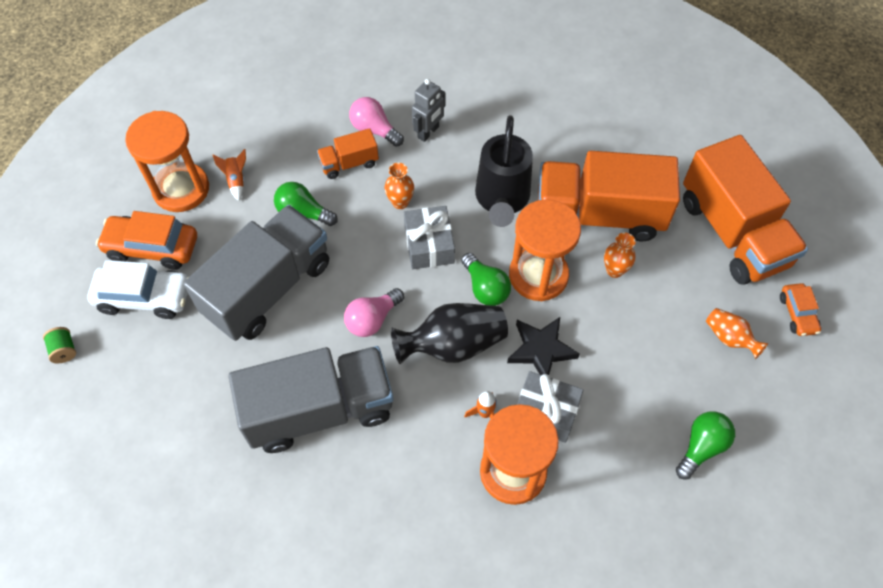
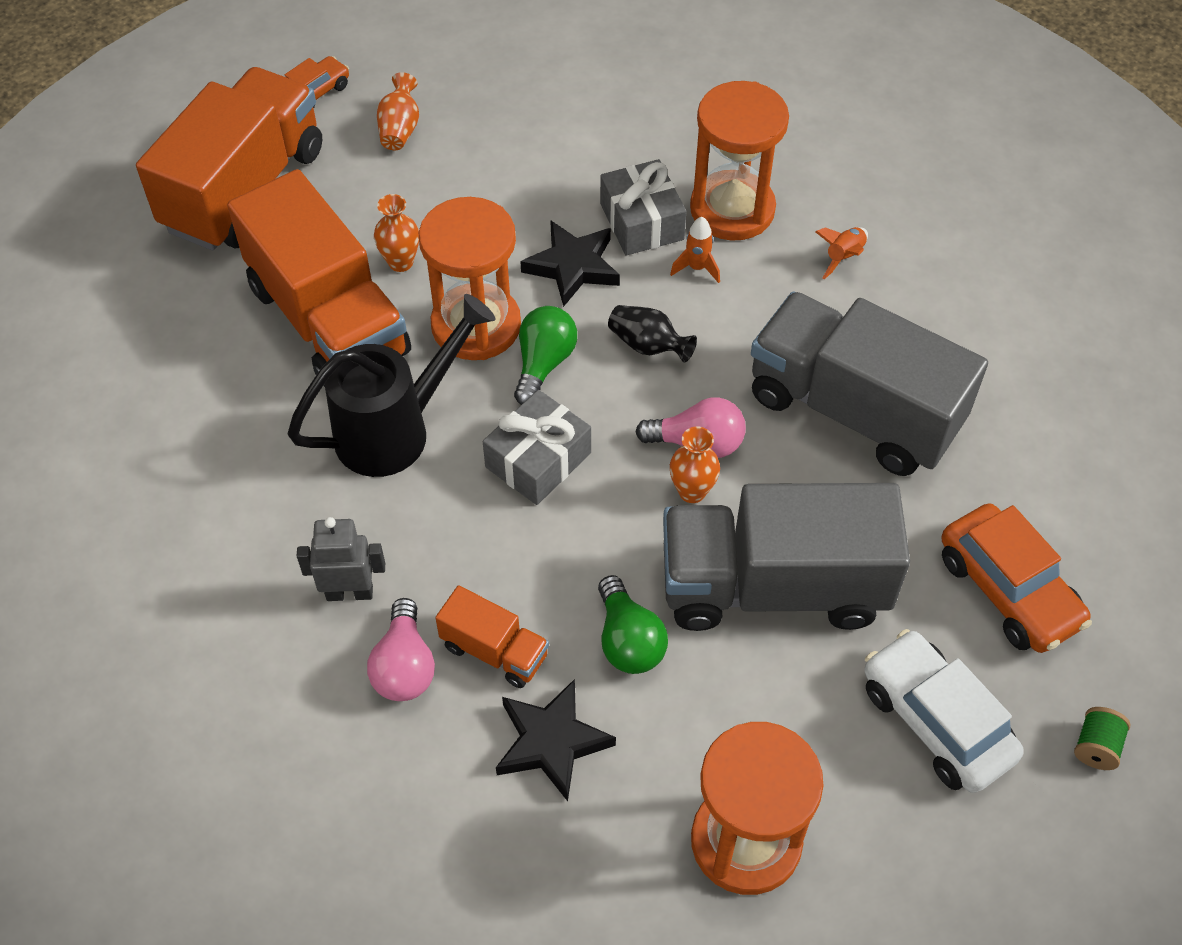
camera: 130 degrees left, 5 degrees down
orange car [96,211,197,270] -> orange car moved to [942,503,1092,653]
orange rocket [213,149,246,201] -> orange rocket moved to [816,227,868,279]
orange vase [385,163,414,209] -> orange vase moved to [670,427,720,503]
black vase [391,303,508,364] -> black vase [608,305,697,363], size x0.55
green light bulb [676,411,735,479] -> none
none -> black star [496,679,616,801]

